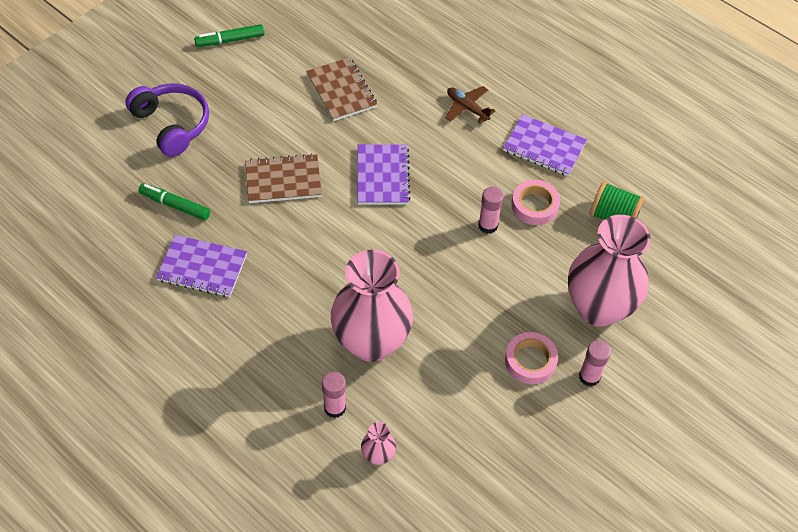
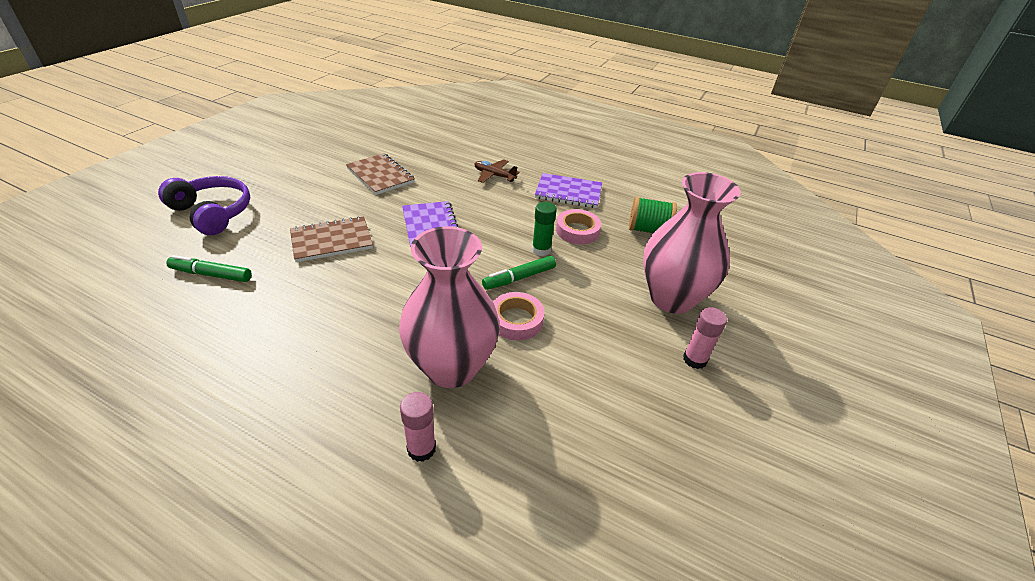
camera: 15 degrees left, 15 degrees down
purple notebook [156,235,247,297] -> none
green marker [194,24,264,47] -> green marker moved to [482,256,556,290]
pink vase [361,422,396,465] -> none
pink glue stick [478,186,504,234] -> green glue stick [532,202,557,256]
pink tape [505,332,558,384] -> pink tape moved to [493,292,545,340]

